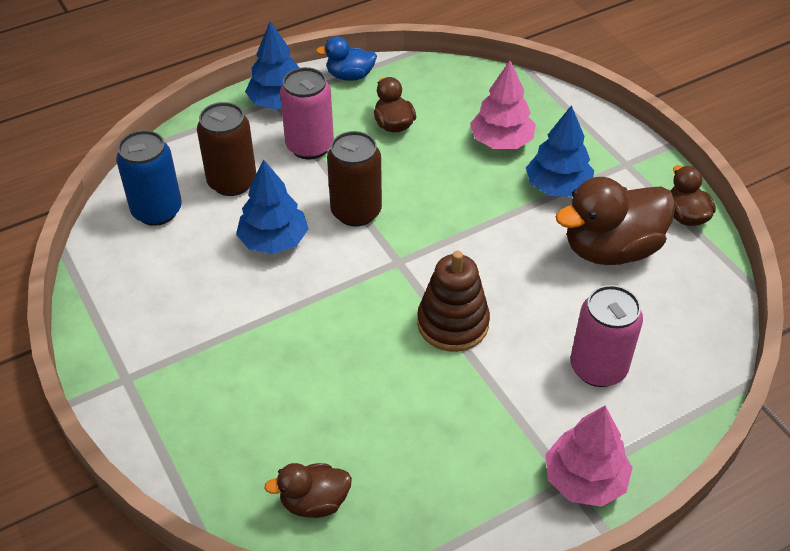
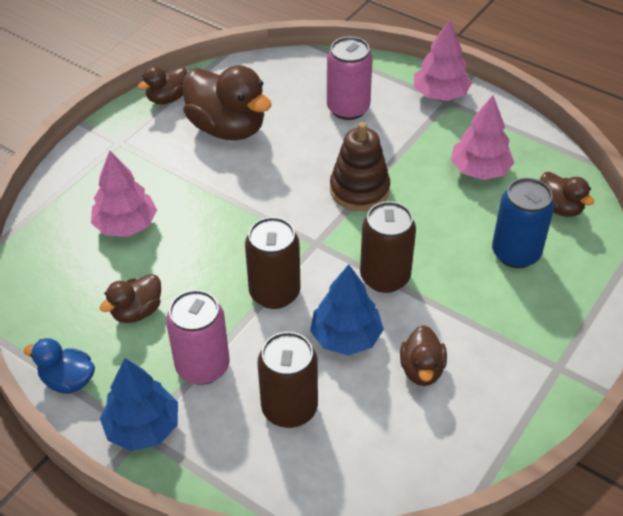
camera: 115 degrees left, 0 degrees up
blue can [116,130,182,226] -> blue can moved to [492,178,554,268]
blue duck [316,36,377,81] -> blue duck turned 135 degrees clockwise [24,338,95,394]
blue tree [526,105,594,197] -> none
none -> brown can [360,201,416,293]
none -> brown duck [400,325,447,386]
none -> pink tree [451,95,515,180]

